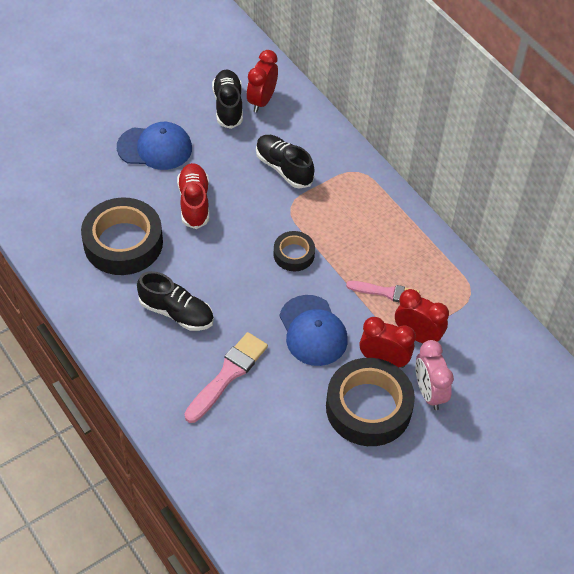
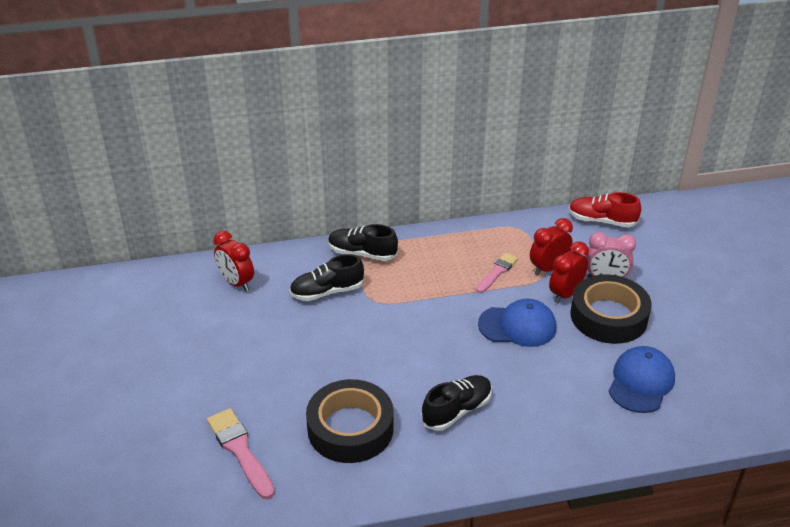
camera: 65 degrees left, 15 degrees down
blue cap [117,122,192,170] -> blue cap moved to [609,346,675,413]
red shoe [177,163,209,229] -> red shoe moved to [569,192,641,227]
pink brush [185,332,268,423] -> pink brush moved to [207,408,275,499]
black shoe [212,69,243,129] -> black shoe moved to [328,224,398,261]
black tape [274,231,315,271] -> none

